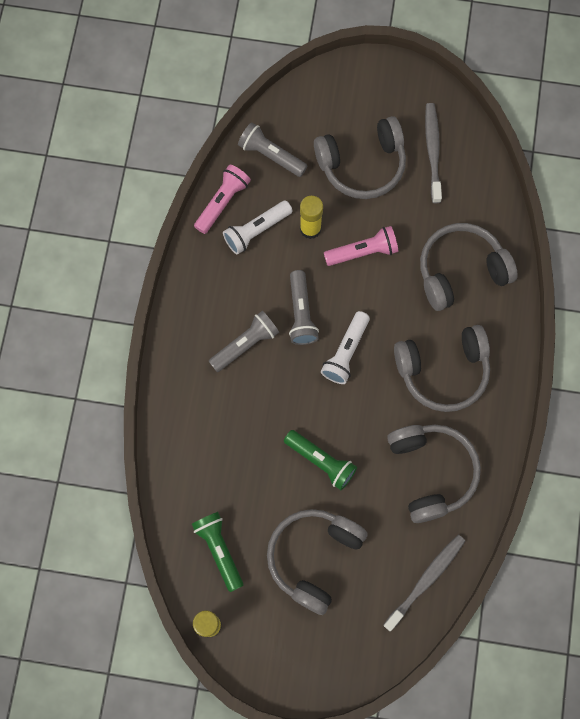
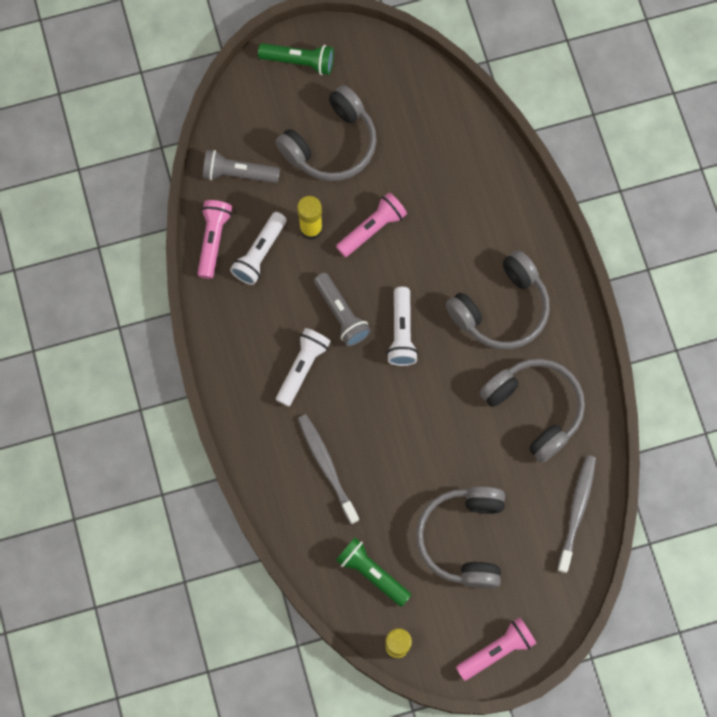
camera: 25 degrees left, 0 degrees up
grey flashlight [209,311,279,372] -> white flashlight [276,328,331,407]
green flashlight [284,430,357,490] -> green flashlight moved to [258,43,334,75]
grey headphones [420,223,518,311] -> none
grey toothbrush [425,103,442,203] -> grey toothbrush moved to [298,414,359,524]
none -> pink flashlight [456,617,537,681]

